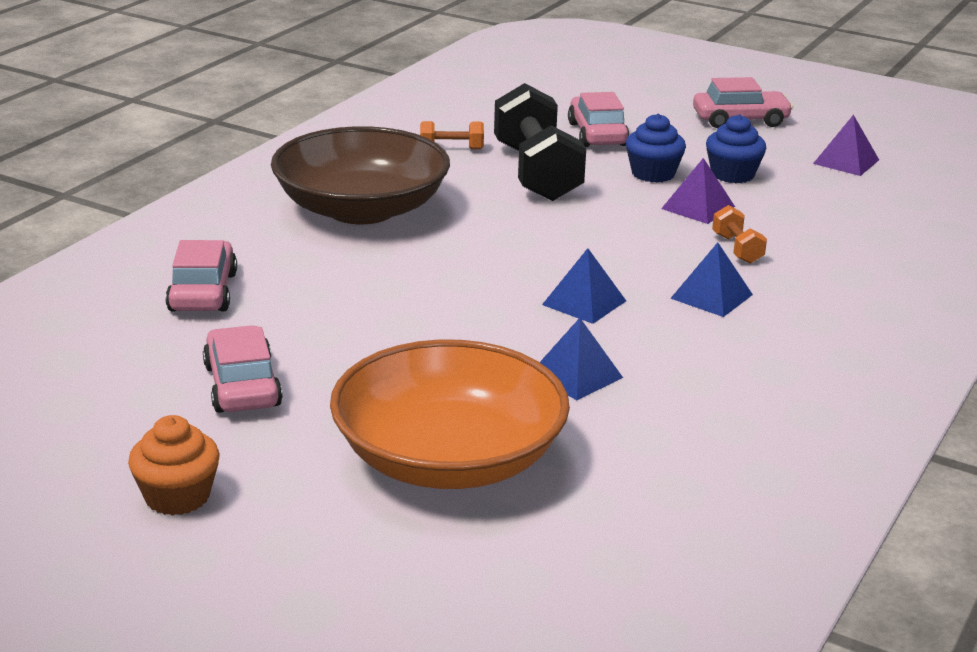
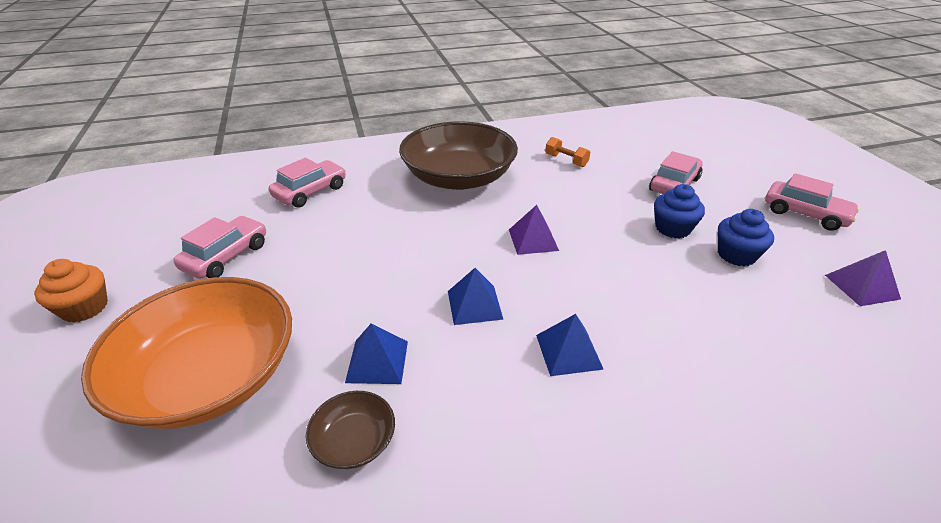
camera: 45 degrees right, 10 degrees up
black dumbbell [494,83,586,201] -> none
purple pyramid [661,158,735,224] -> purple pyramid moved to [509,205,559,255]
orange dumbbell [712,205,767,264] -> none
none -> brown bowl [306,391,395,469]

